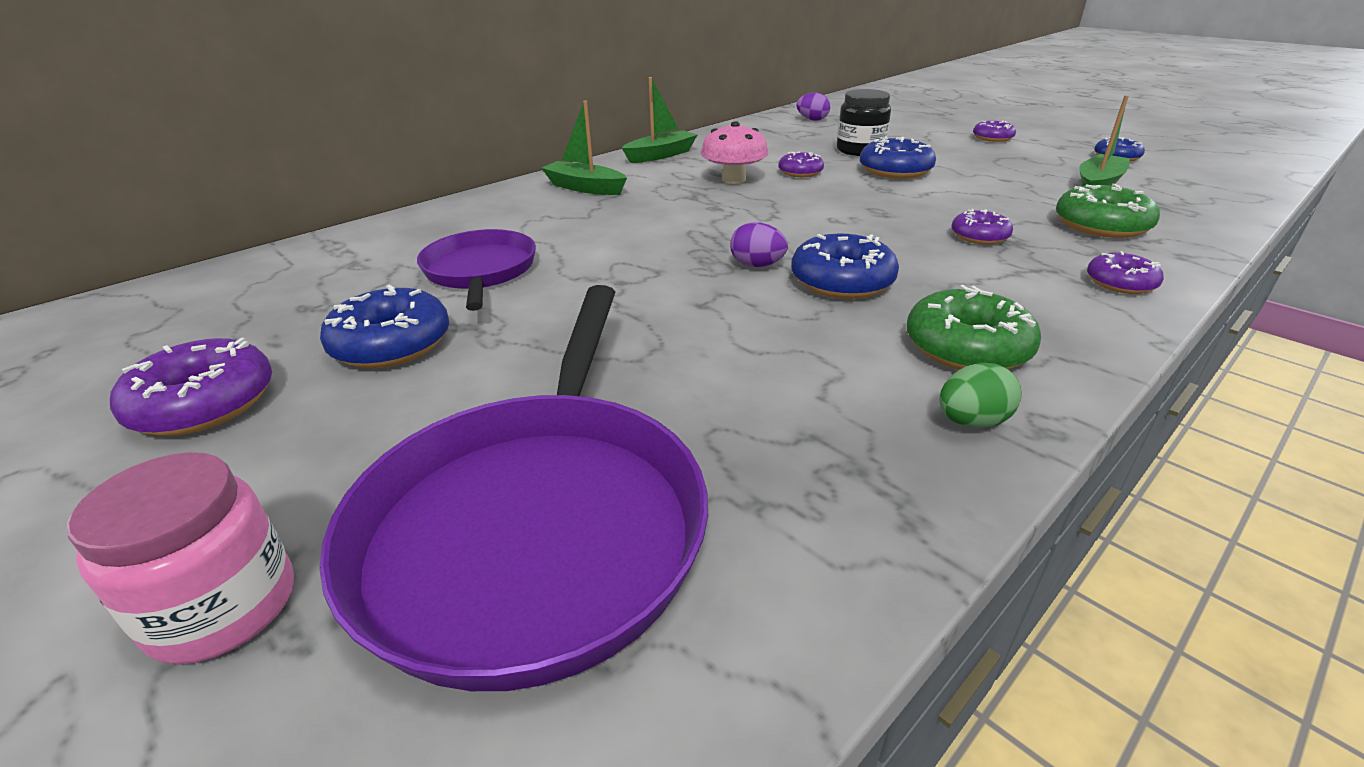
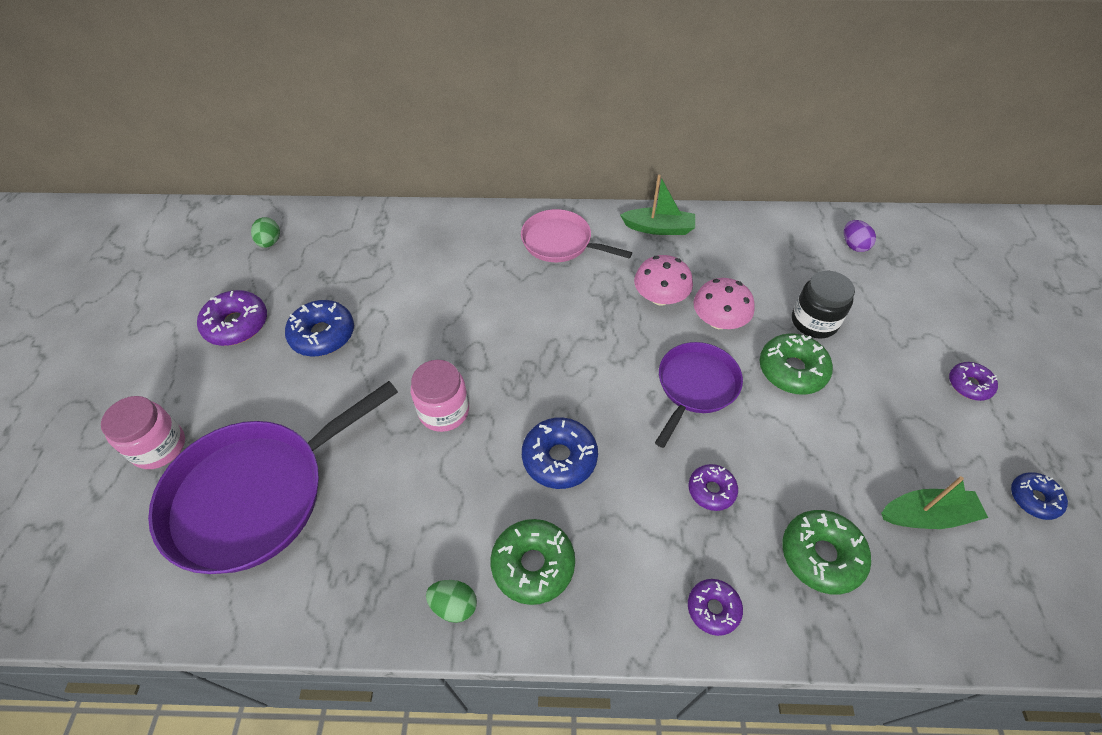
camera: 45 degrees right, 20 degrees up
purple pan [417,229,536,311] -> purple pan moved to [655,342,743,448]
green boat [541,101,627,195] -> pink pan [521,209,632,262]
purple egg [730,222,788,267] -> none
purple donut [778,152,824,177] -> pink mushroom [694,278,755,329]
blue donut [860,137,936,179] -> green donut [760,333,833,395]
none -> green egg [251,217,280,248]
none -> pink jar [411,360,469,432]

